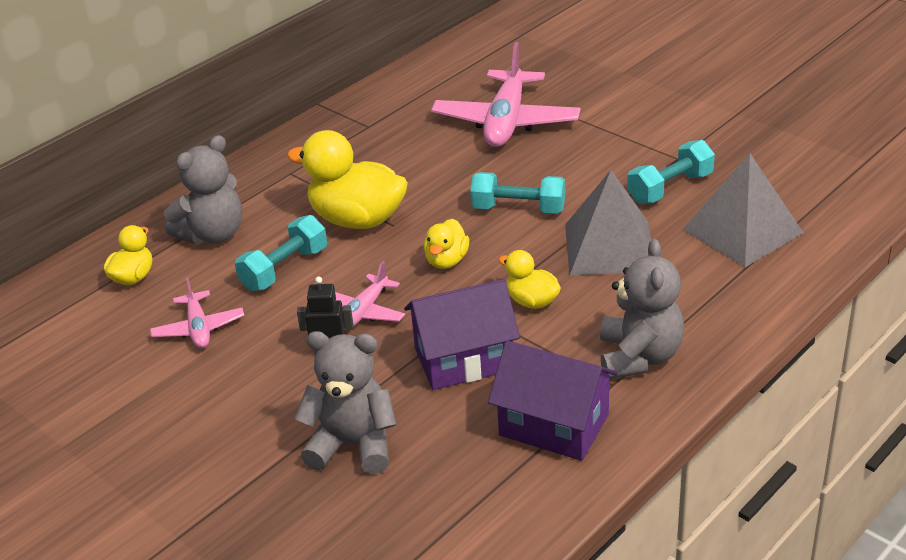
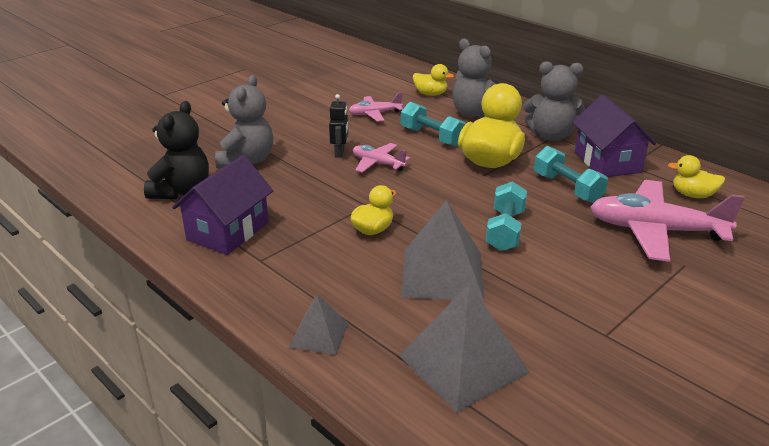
camera: 90 degrees right, 5 degrees down
purple house [404,279,520,390] -> purple house moved to [572,94,656,177]
yellow duck [424,219,469,269] -> yellow duck moved to [668,155,725,198]
grey teddy bear [600,239,684,379] -> grey teddy bear moved to [523,61,585,141]
turquoise dumbbell [627,140,715,204] -> turquoise dumbbell moved to [534,146,608,203]
none -> black teddy bear [144,101,209,199]
none -> grey pyramid [289,294,349,355]

